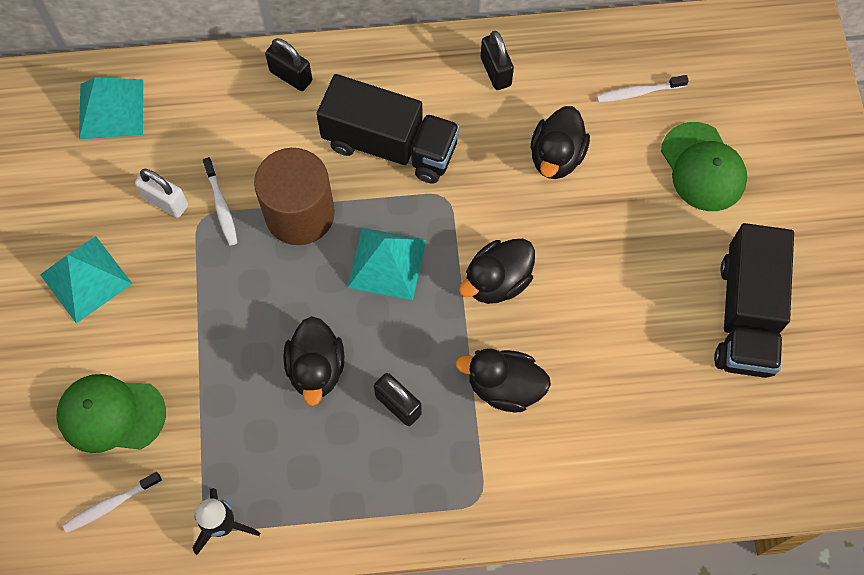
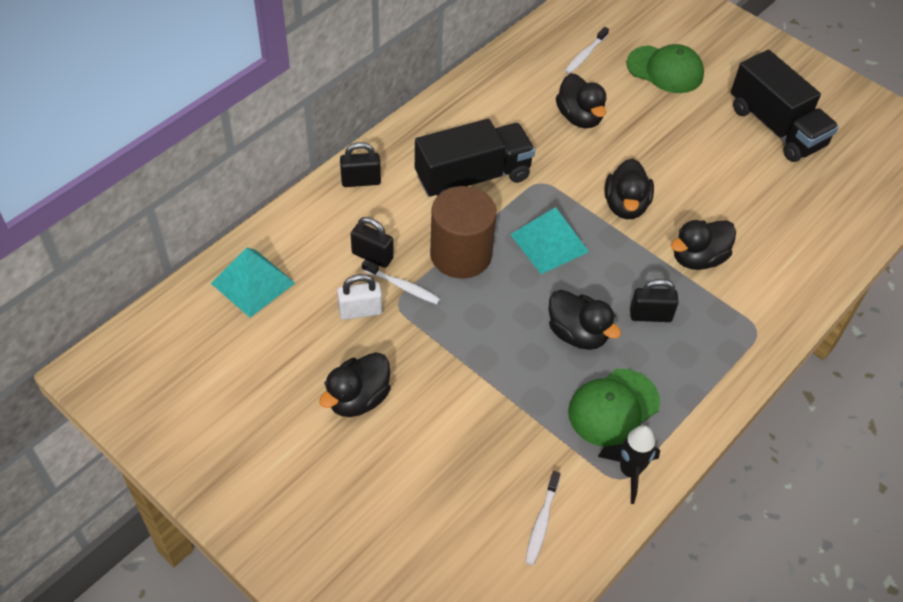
camera: 45 degrees left, 15 degrees down
turquoise pyramid [40,236,133,324] -> black duck [319,352,391,417]
green cap [56,374,166,453] -> green cap moved to [568,369,660,447]
black padlock [481,31,514,90] -> black padlock moved to [351,217,394,268]

